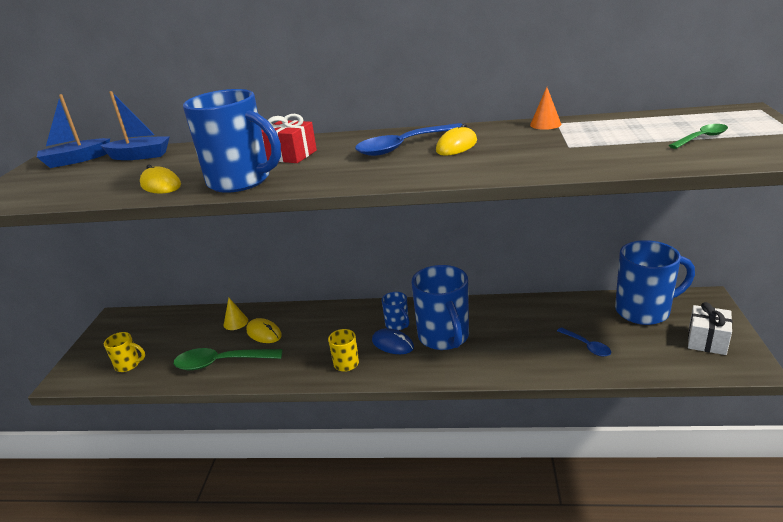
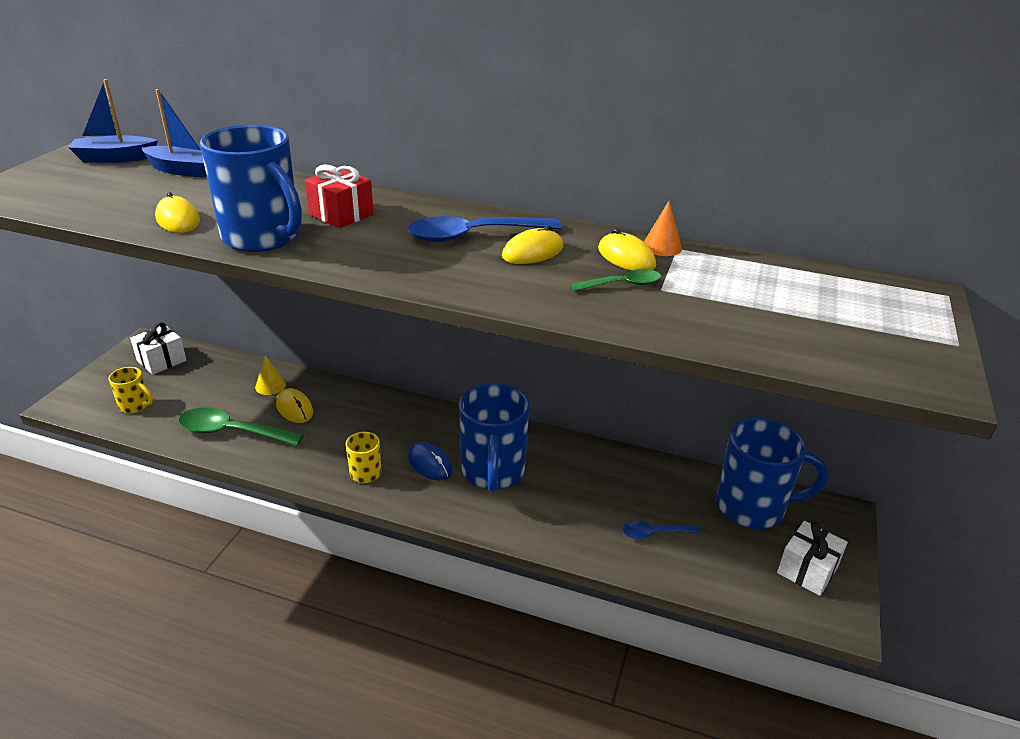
camera: 10 degrees right, 5 degrees up
blue mug [382,292,409,331] -> none
blue spoon [557,327,611,357] -> blue spoon turned 105 degrees clockwise [622,521,700,539]
green spoon [669,124,728,149] -> green spoon moved to [571,269,661,291]
none -> white gift [130,322,187,375]
none -> yellow mouse [598,229,656,271]

